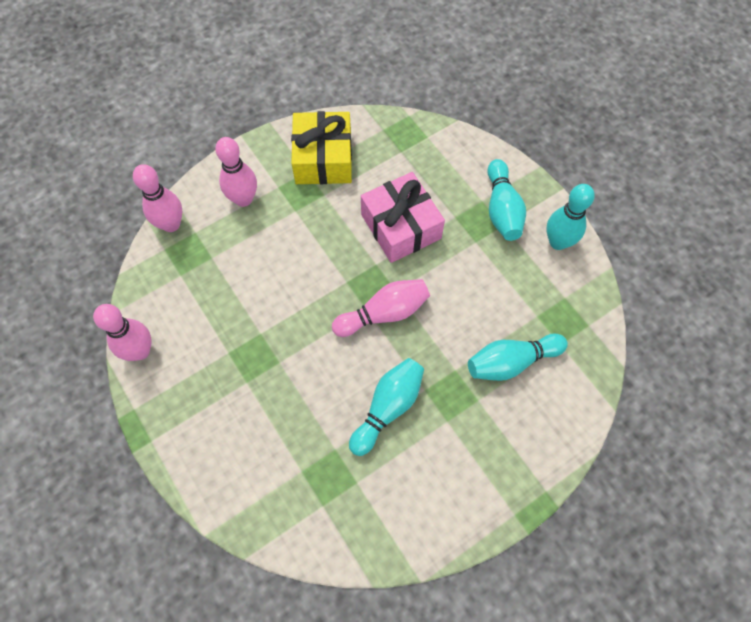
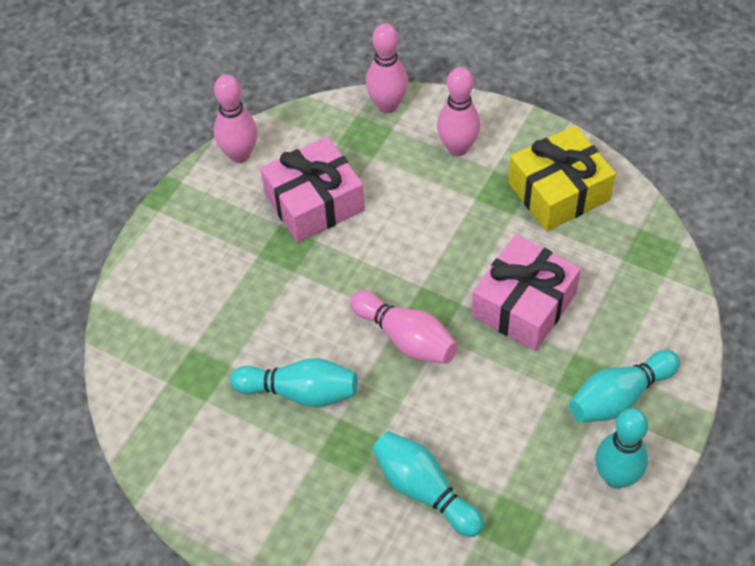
camera: 65 degrees right, 10 degrees down
none -> pink gift [260,136,365,243]

